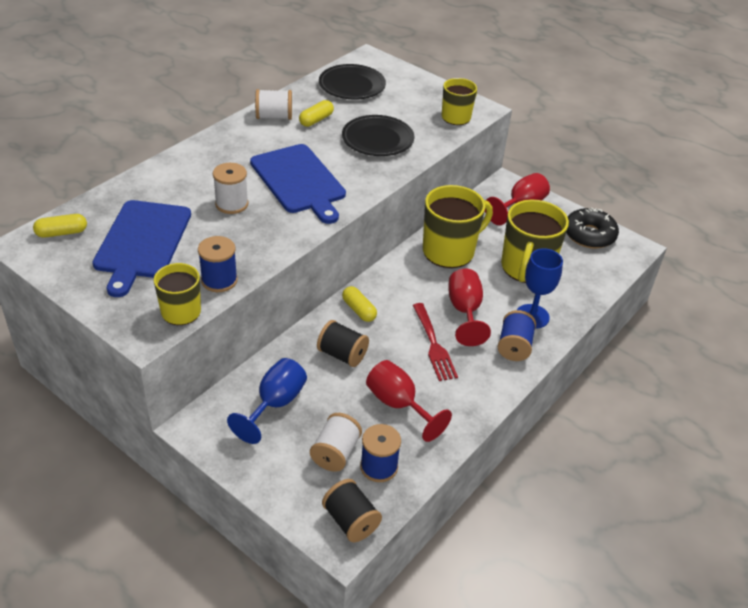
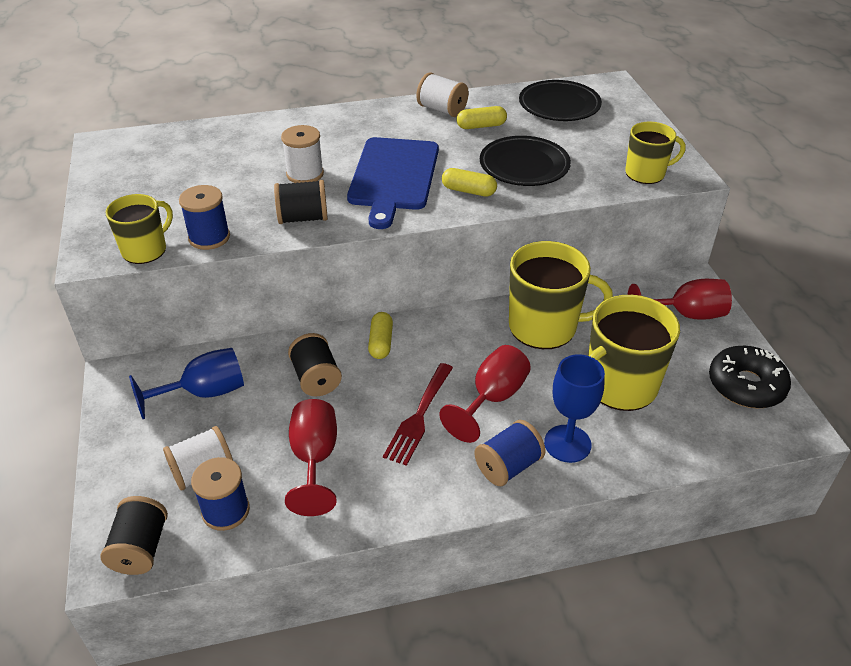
camera: 40 degrees right, 0 degrees up
yellow capsule [33,214,87,238] -> yellow capsule moved to [442,168,497,197]
blue cutting board [92,200,191,297] -> none
none -> black spool [274,180,328,224]

